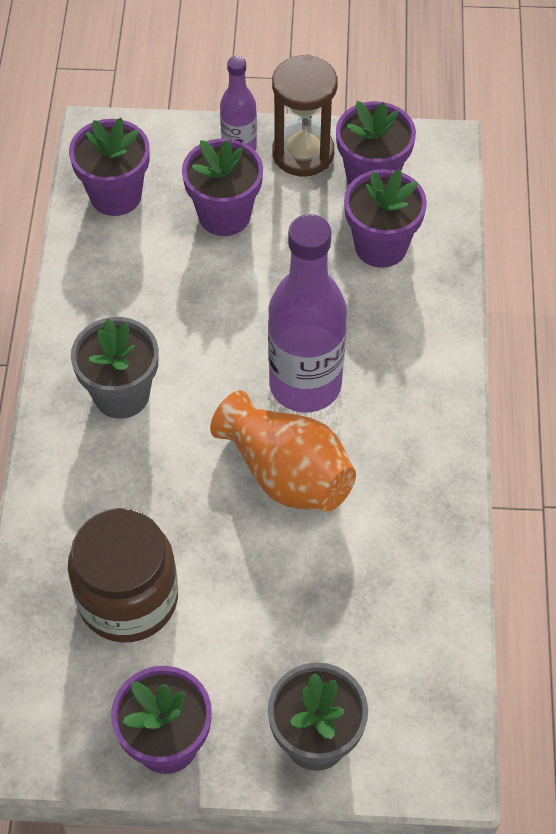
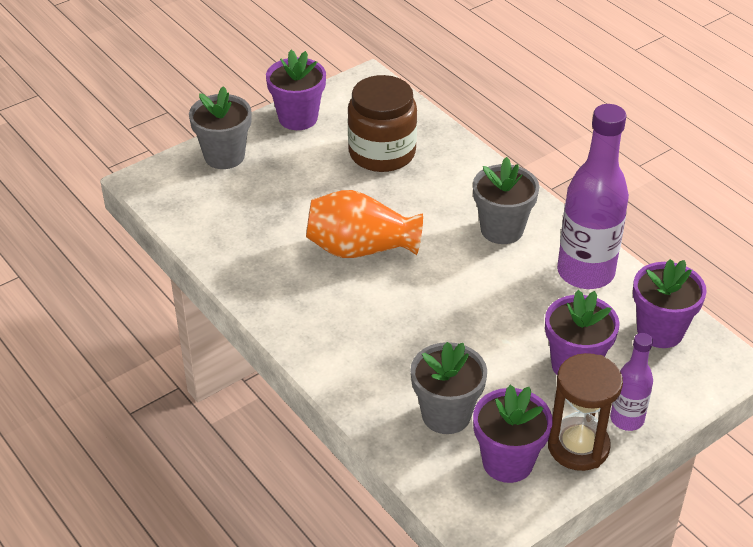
camera: 140 degrees right, 15 degrees down
purple bottle [268,214,347,412] -> purple bottle moved to [557,104,629,289]
purple flower pot [344,169,427,268] -> grey flower pot [411,342,487,434]

